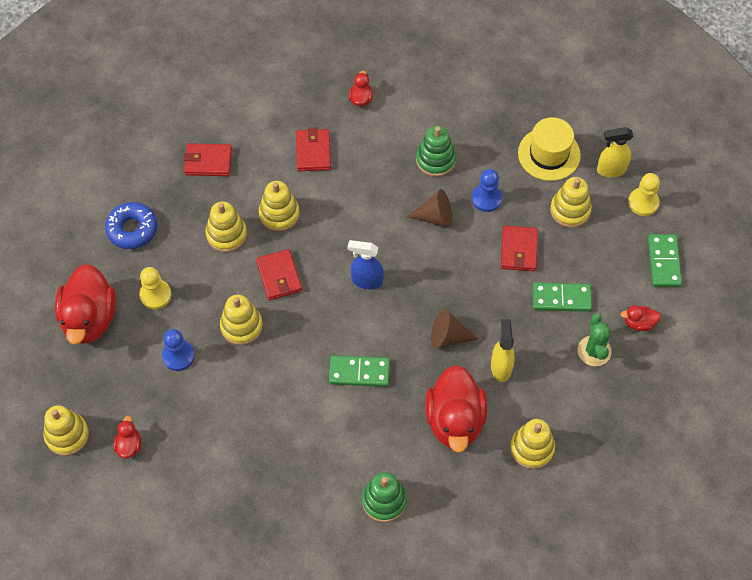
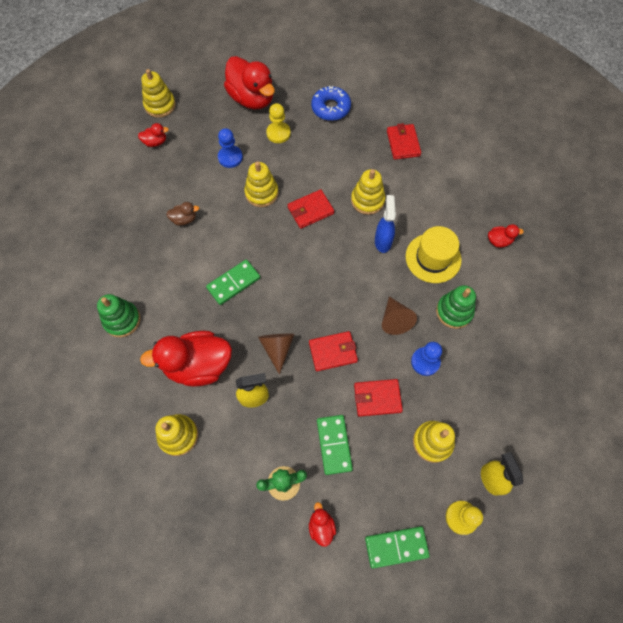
camera: 80 degrees right, 5 degrees up
red duck [55,264,116,345] -> red duck turned 120 degrees counterclockwise [224,56,275,109]
yellow stacking toy [205,201,247,252] -> none
red wallet [296,128,331,171] -> red wallet moved to [309,331,358,371]
green domino [329,355,390,387] -> green domino turned 60 degrees clockwise [206,259,260,305]
blue spray bottle [348,240,384,289] -> blue spray bottle moved to [375,195,396,253]
yellow hat [518,117,581,181] -> yellow hat moved to [406,226,462,283]
none -> brown duck [166,202,199,226]

